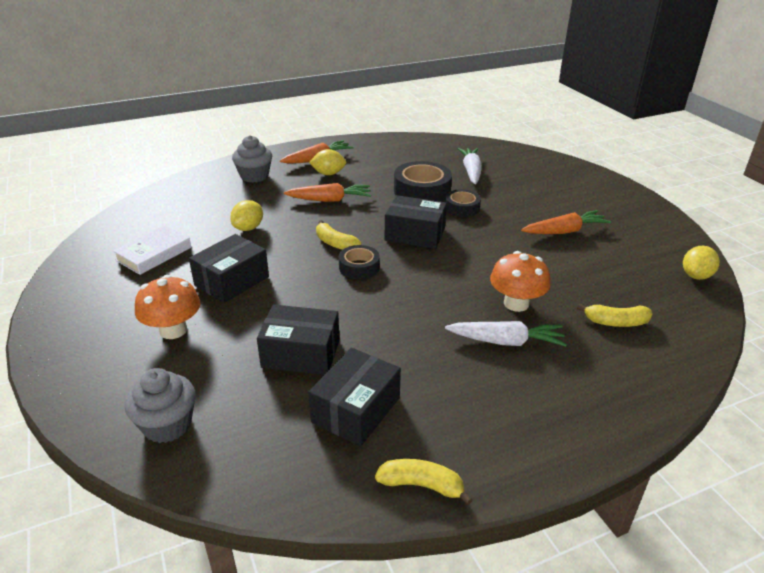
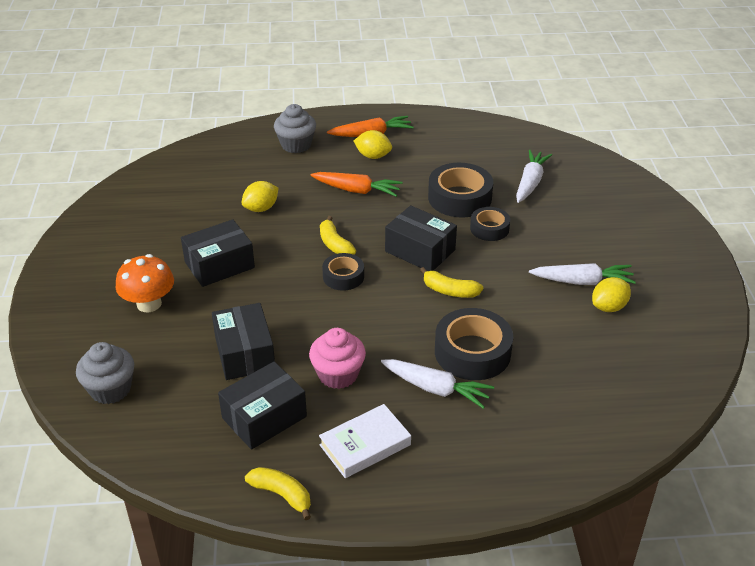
camera: 20 degrees right, 5 degrees up
white book [113,225,191,275] -> white book moved to [319,404,411,478]
black box [257,304,339,375] -> black box turned 45 degrees clockwise [212,303,275,380]
orange mushroom [490,251,551,312] -> black tape [435,308,513,380]
orange carrot [521,210,611,234] -> white carrot [529,263,636,285]
yellow banana [577,304,652,327] -> yellow banana moved to [420,267,483,298]
yellow lemon [683,246,720,280] -> yellow lemon moved to [592,277,631,312]
none -> pink cupcake [309,328,366,389]

